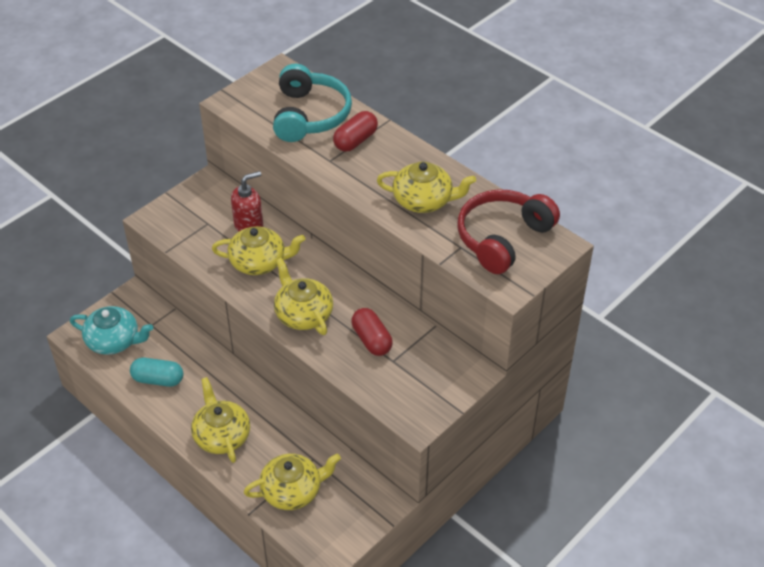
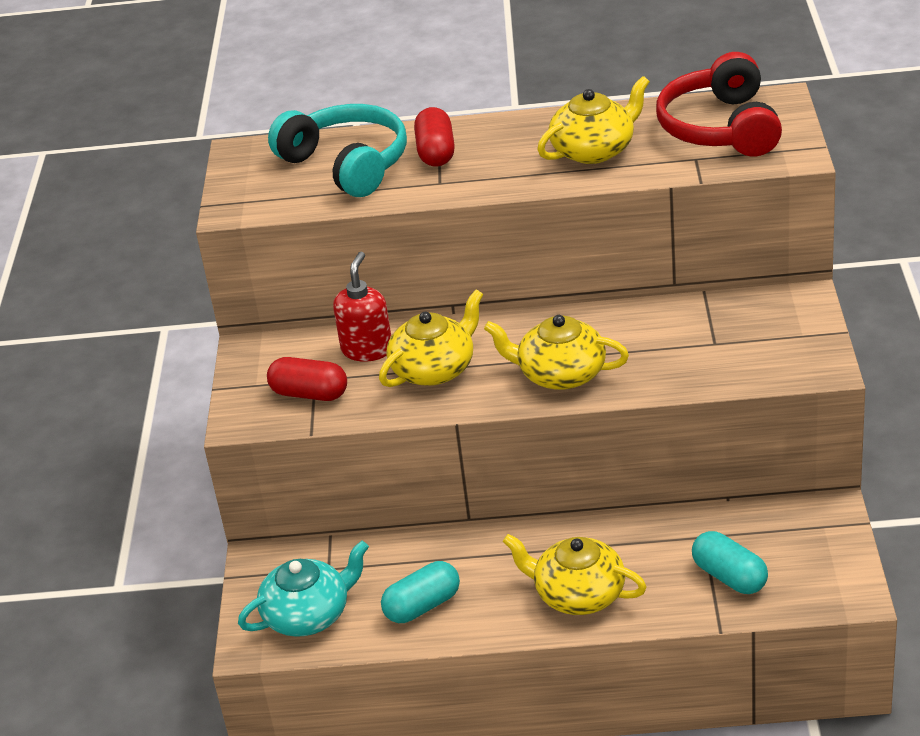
camera: 40 degrees left, 10 degrees down
yellow teapot [244,454,341,510] -> turquoise capsule [692,531,768,594]
red capsule [351,308,393,356] -> red capsule moved to [267,357,347,401]

